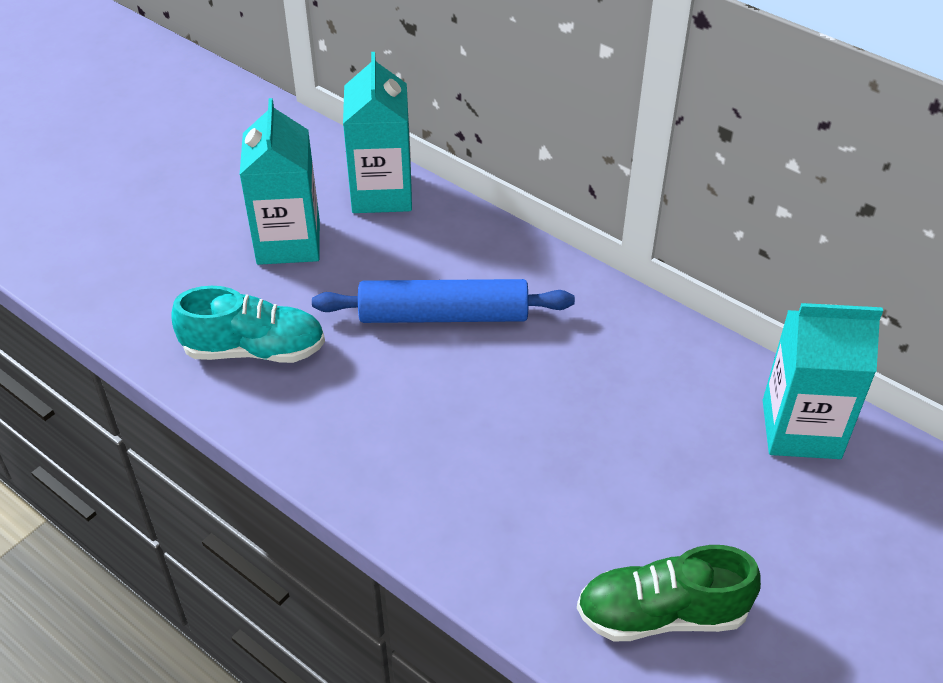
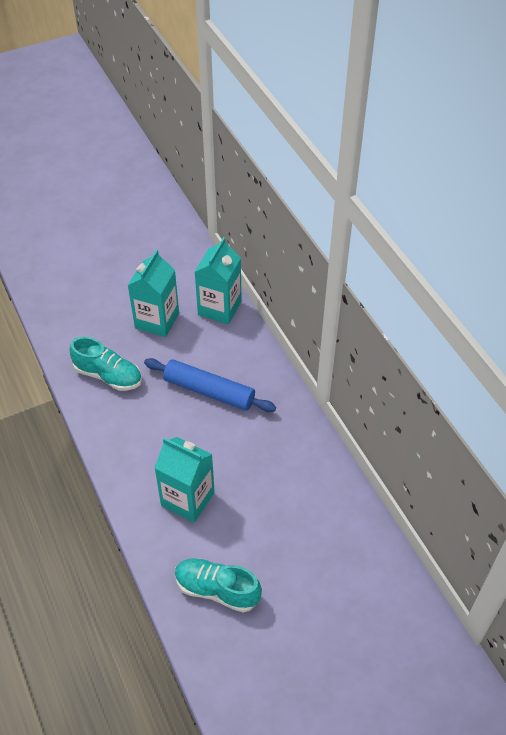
camera: 25 degrees right, 5 degrees up
green shoe [577,545,761,641] -> turquoise shoe [175,558,262,612]
turquoise carton [763,303,883,459] -> turquoise carton moved to [154,437,215,523]

